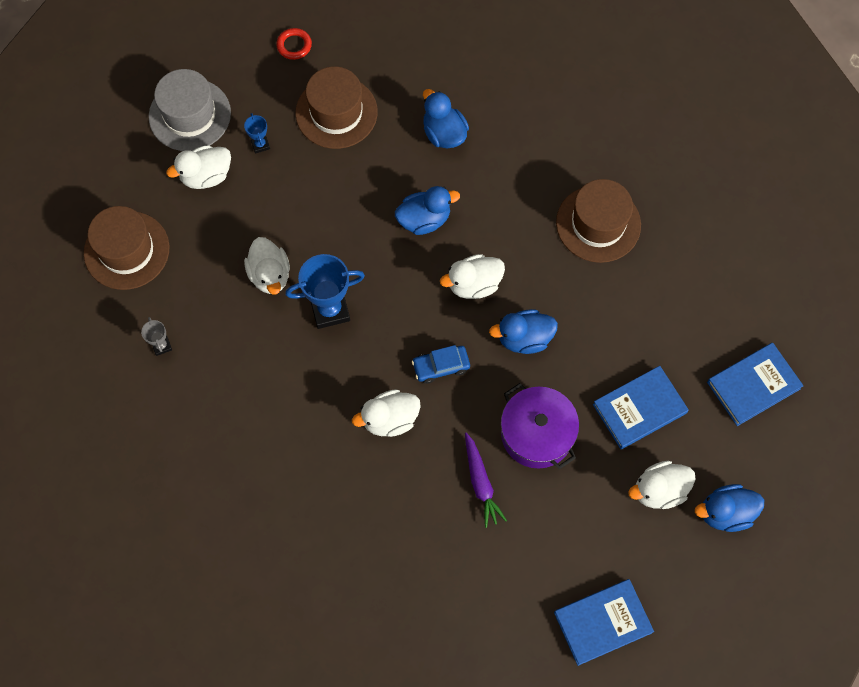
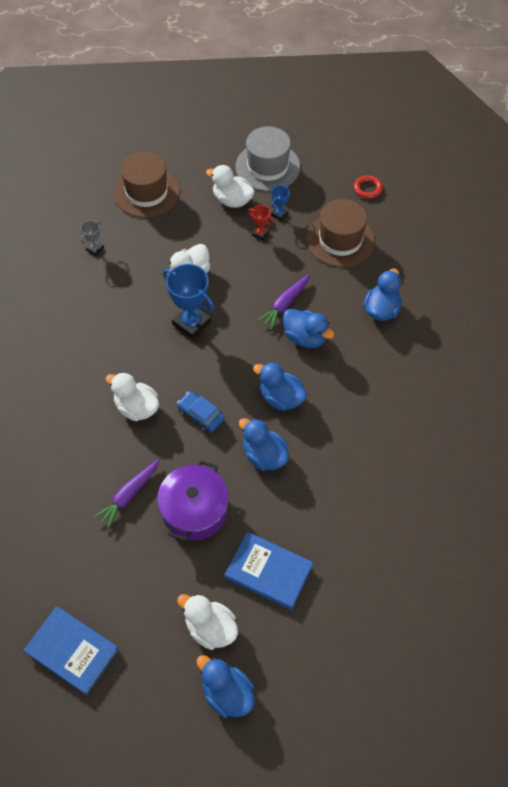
camera: 55 degrees right, 10 degrees down
white duck [440,254,505,299] -> blue duck [253,362,307,411]
brown hat [556,179,641,263] -> none
blue book [707,343,803,426] -> none
none -> red trophy [248,205,274,241]
none -> purple carrot [257,274,310,330]

